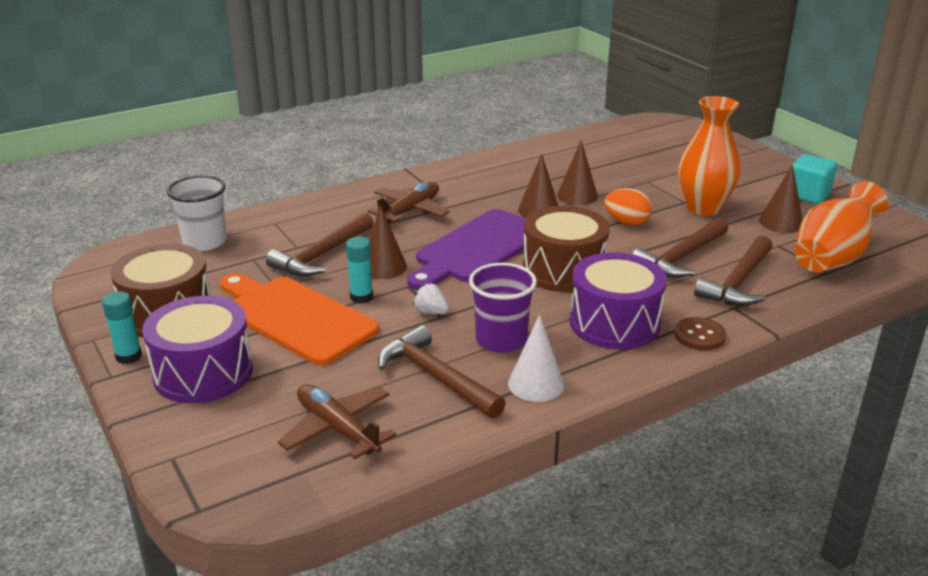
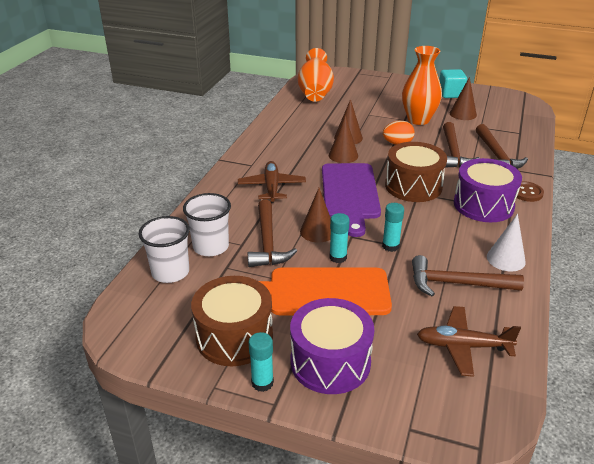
camera: 40 degrees left, 5 degrees up
white strawberry [413,283,449,314] -> turquoise glue stick [382,203,404,252]
purple cup [469,263,537,353] -> none
orange vase [795,181,888,272] -> orange vase moved to [298,48,334,102]
none -> white cup [183,193,231,256]

